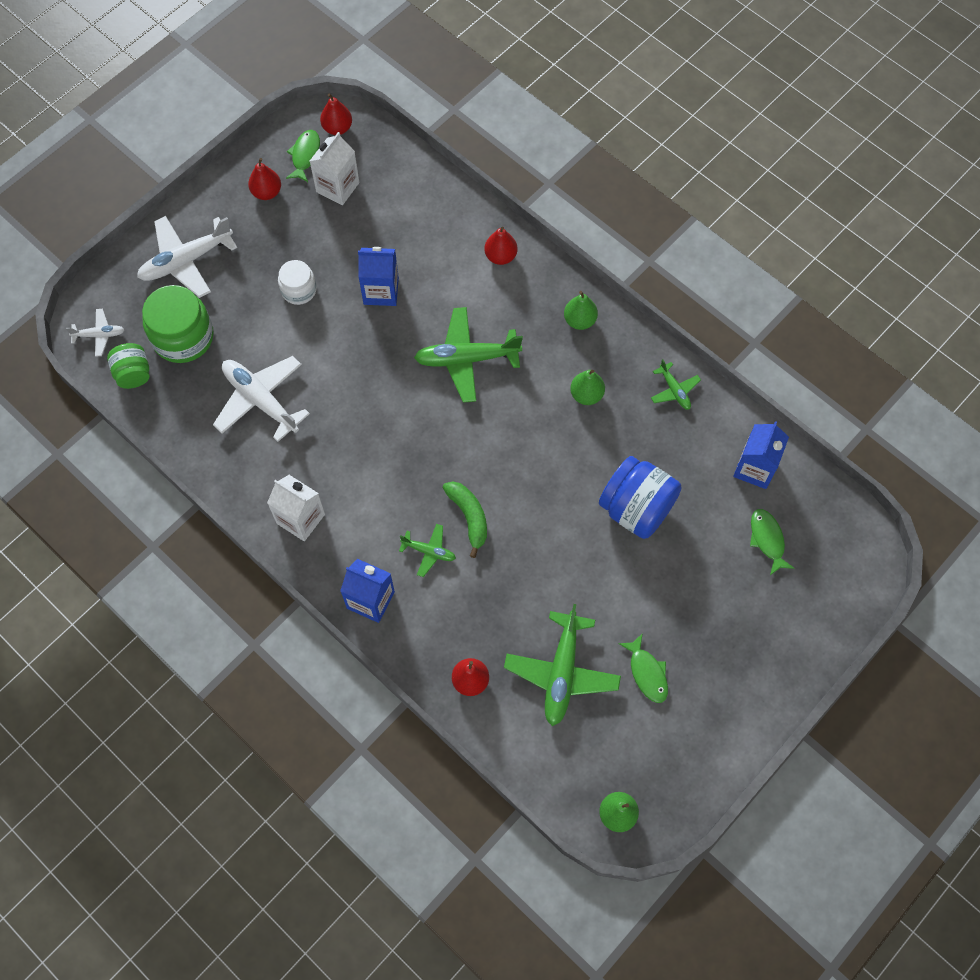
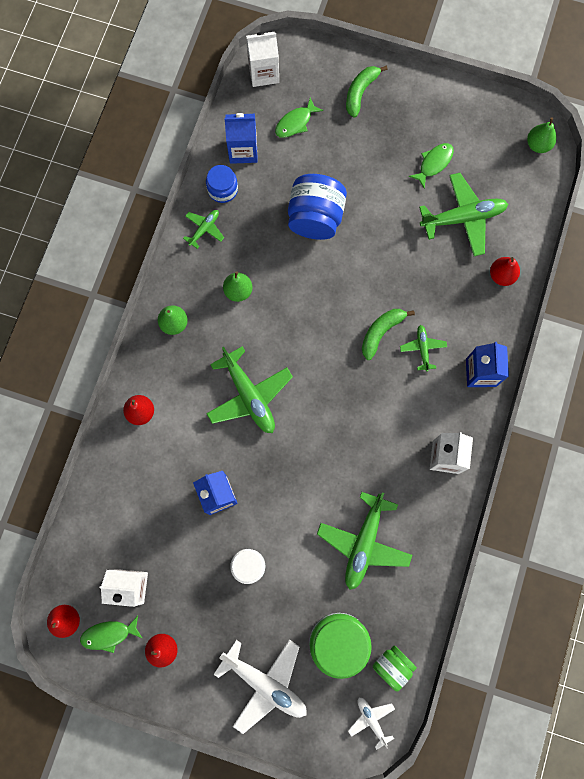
camera: 115 degrees left, 10 degrees up
white plane [213,356,310,442] -> green plane [317,492,412,590]
none -> blue jar [206,165,238,203]
none -> white carton [246,32,279,87]
none -> green banana [346,65,388,118]

